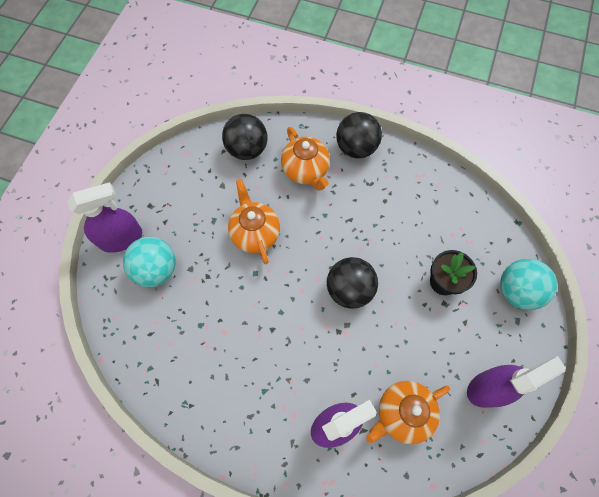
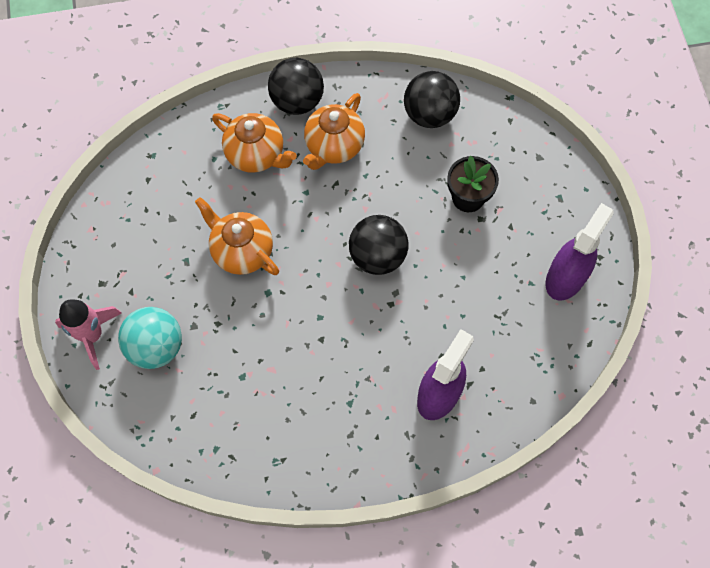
camera: 30 degrees left, 0 degrees up
purple spray bottle [67,182,142,253] -> pink rocket [55,299,122,370]
black ball [222,114,268,160] -> black ball moved to [404,71,460,128]
orange teapot [366,381,450,444] -> orange teapot moved to [303,93,365,170]
turquoise ball [500,259,557,310] -> none

